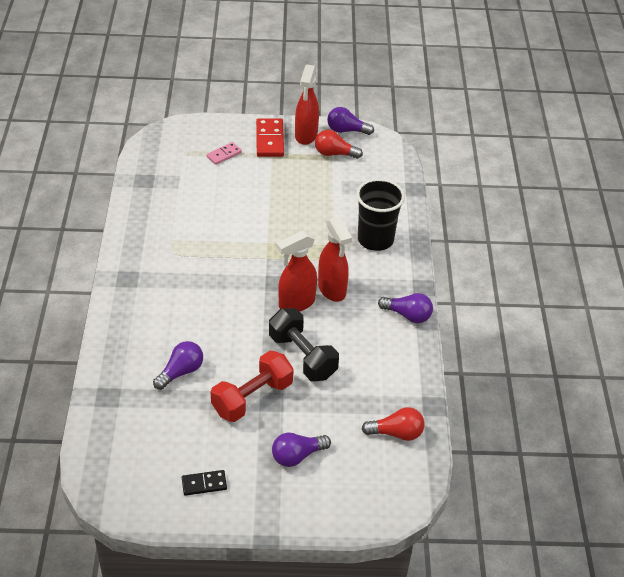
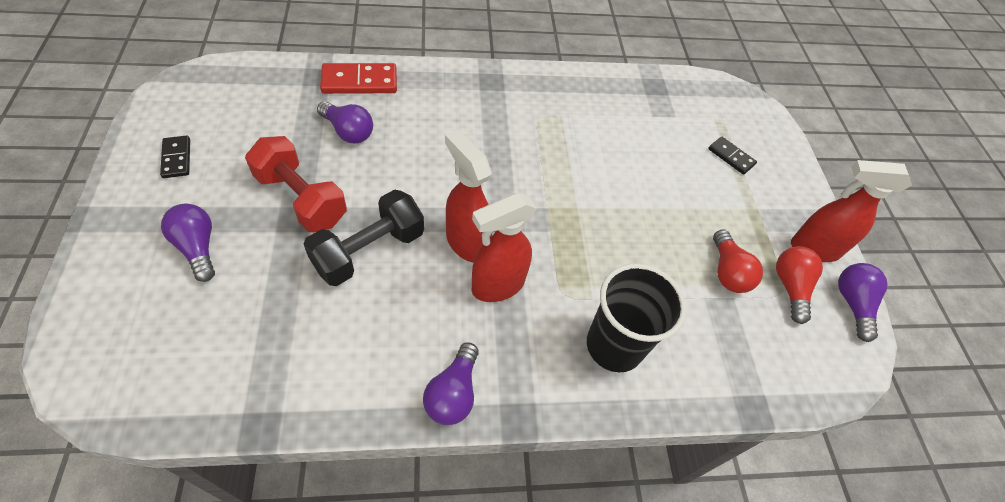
camera: 80 degrees right, 10 degrees up
pink domino [206,142,242,165] -> black domino [708,137,757,175]
red domino [256,118,284,157] -> red domino moved to [320,63,397,94]
red light bulb [362,407,425,441] -> red light bulb moved to [713,229,763,293]

